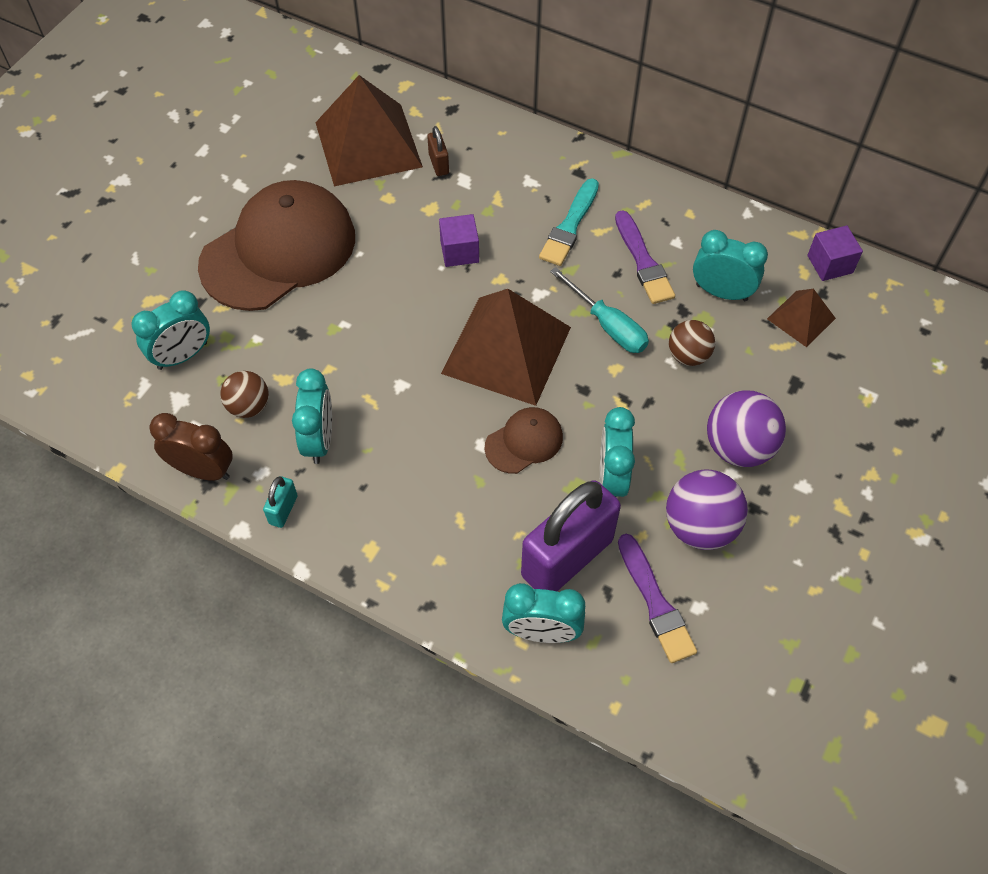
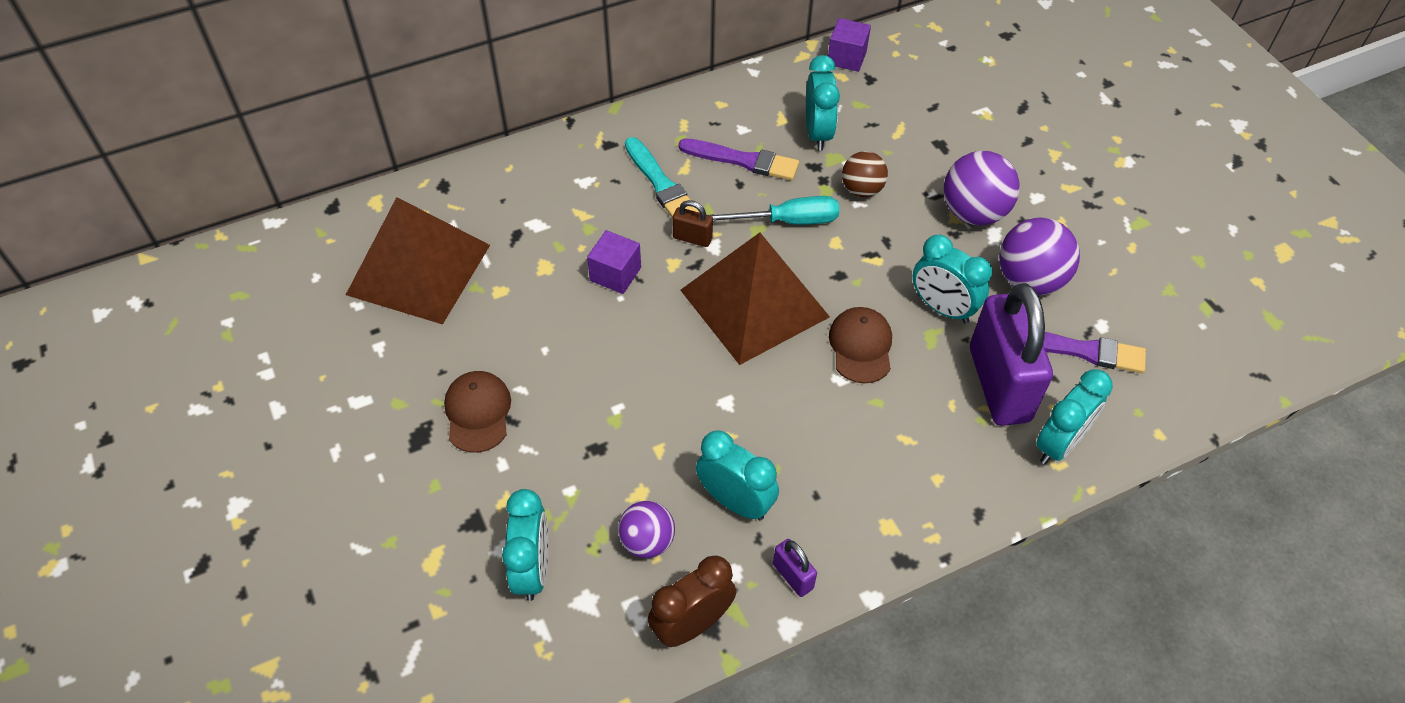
camera: 55 degrees left, 5 degrees down
brown cap [198,180,355,311] -> brown cap [444,371,511,453], size x0.45
brown ball [220,371,269,418] -> purple ball [618,501,675,558]
turquoise padlock [263,476,298,528] -> purple padlock [773,539,817,597]
brown padlock [427,126,449,176] -> brown padlock moved to [672,200,713,247]
turquoise clock [693,230,768,301] -> turquoise clock turned 120 degrees clockwise [806,55,840,151]
brown pyramid [767,289,836,347] -> none

